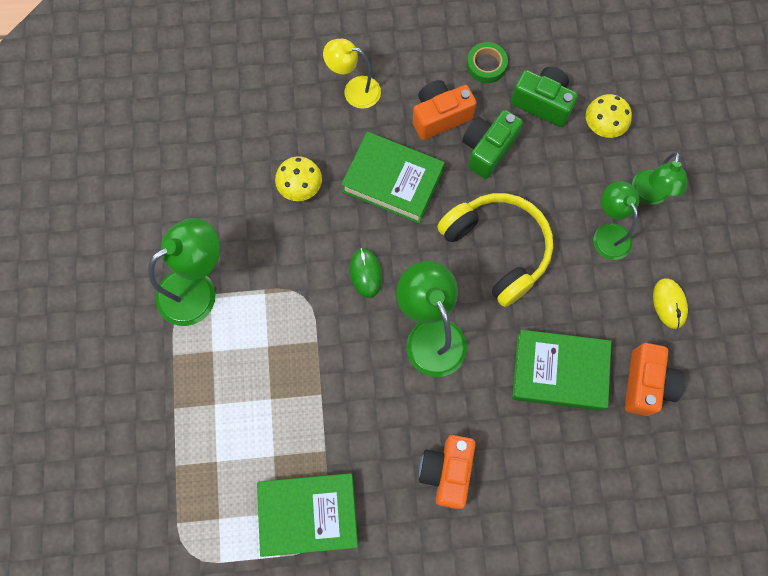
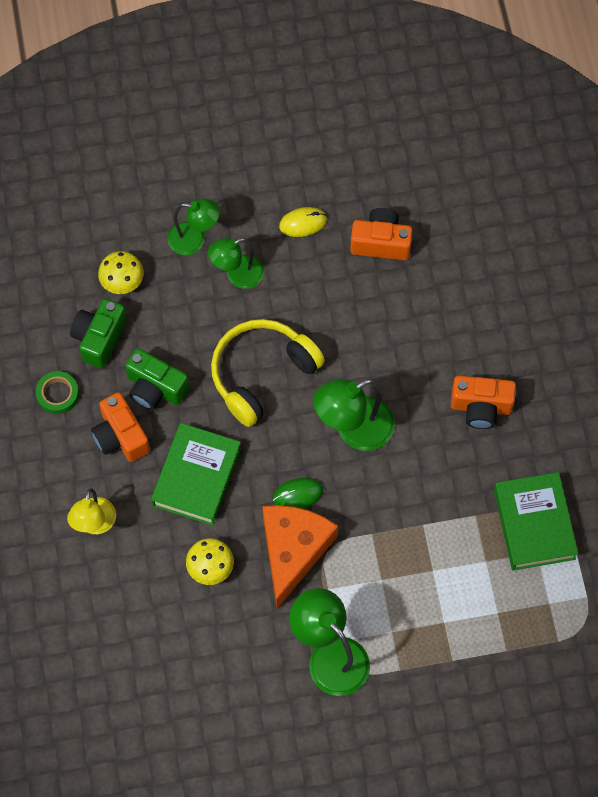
camera: 95 degrees left, 5 degrees down
green book [512,330,611,411] -> none
none -> orange cheese [263,505,338,609]

